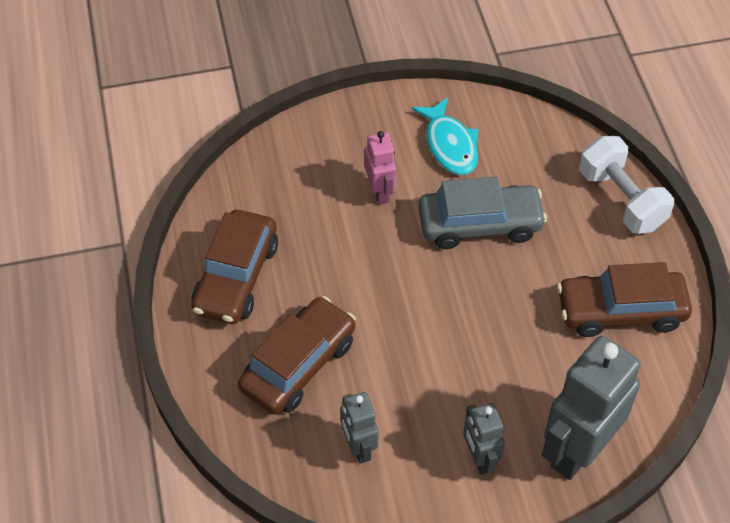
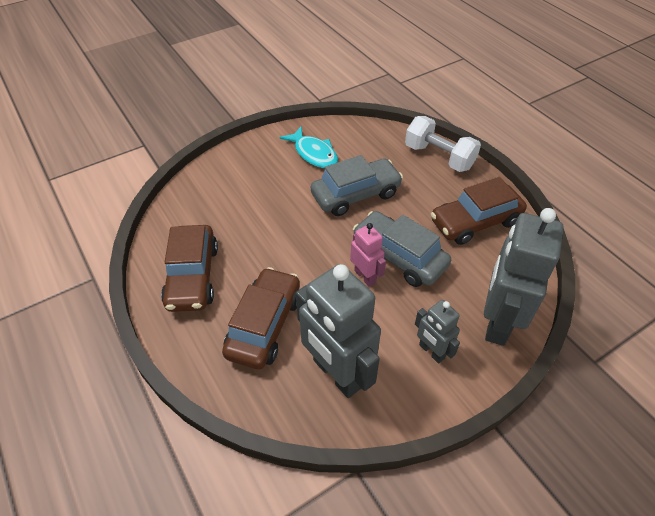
camera: 20 degrees left, 5 degrees down
grey robot [340,392,379,464] -> grey robot [296,264,381,398], size x1.94
pink robot [365,131,396,204] -> pink robot moved to [350,223,386,287]
none -> grey car [353,211,451,287]

